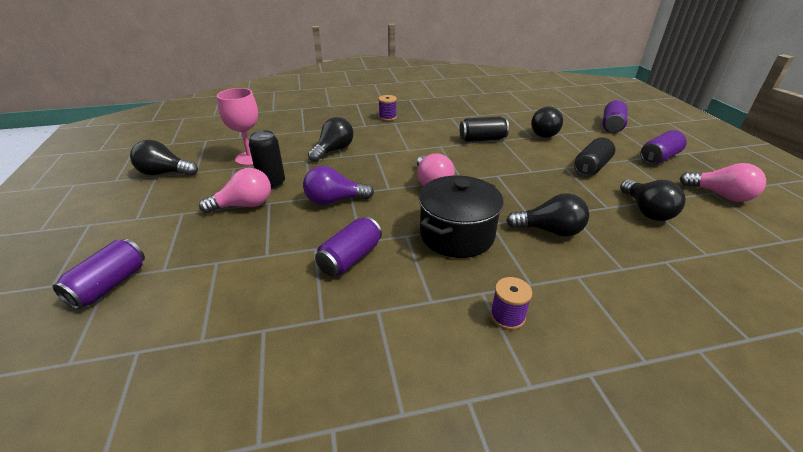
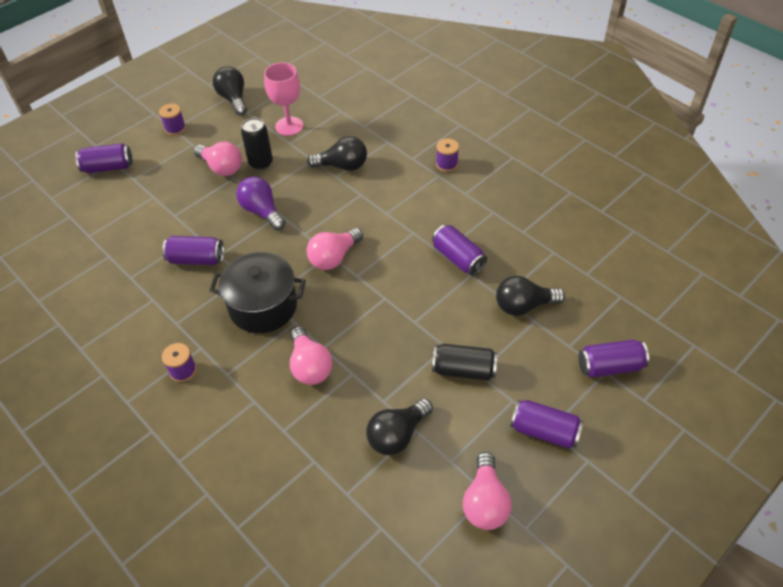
camera: 60 degrees right, 15 degrees up
black can [460,116,509,142] -> purple can [432,225,487,275]
black light bulb [506,193,589,237] -> pink light bulb [290,326,332,385]
none -> purple spool [159,104,186,135]

